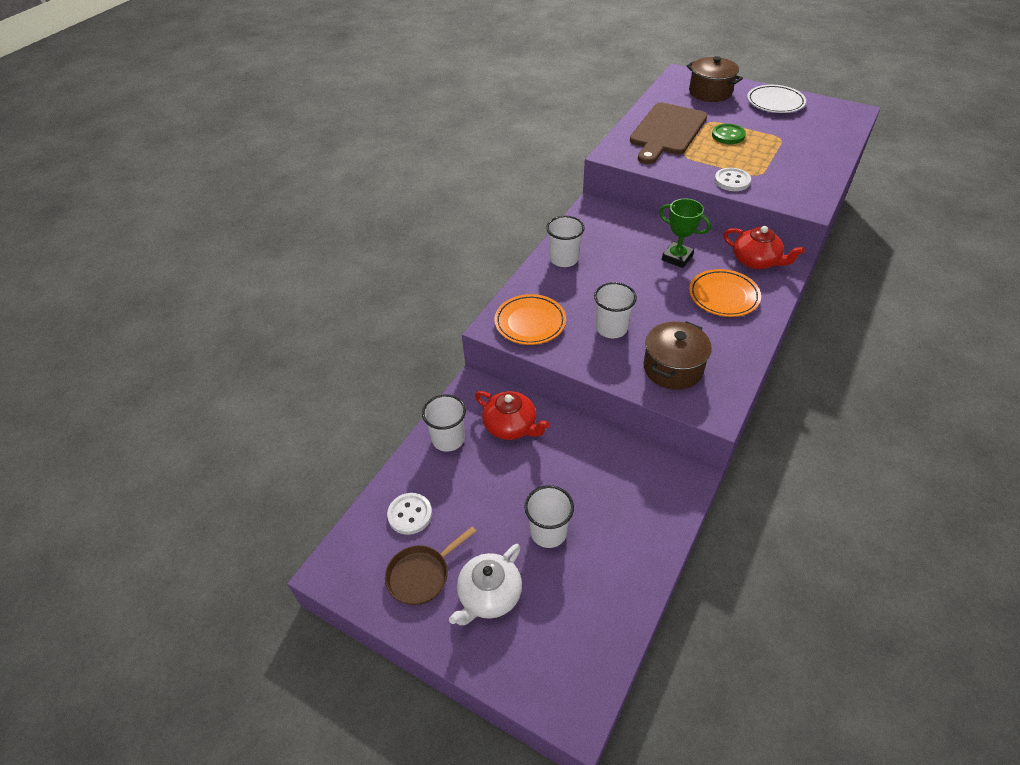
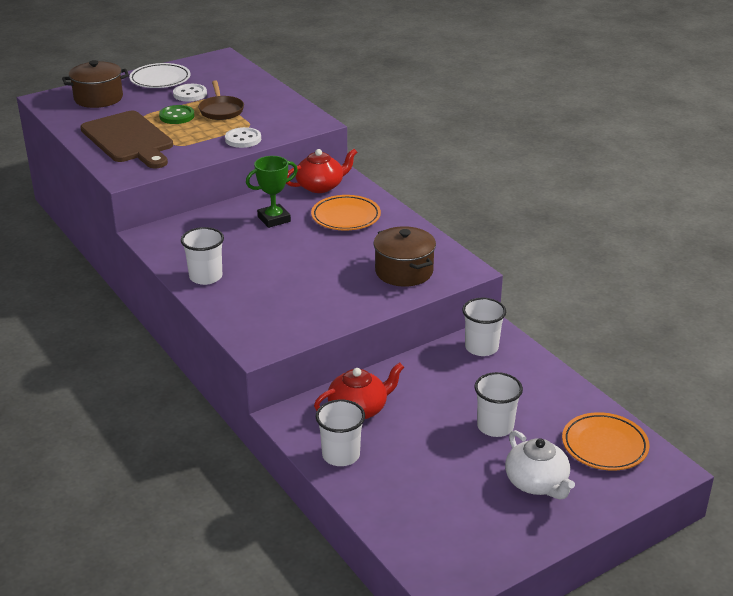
camera: 65 degrees left, 15 degrees down
brown pan [385,526,476,605] -> brown pan moved to [198,80,244,120]
white button [387,493,432,535] -> white button moved to [173,84,207,101]
orange plate [495,294,566,345] -> orange plate moved to [562,412,650,471]
white cup [594,282,637,338] -> white cup moved to [462,298,506,356]

